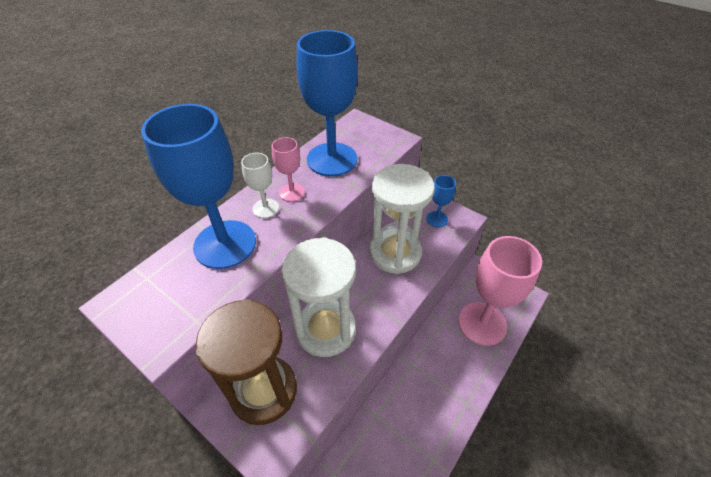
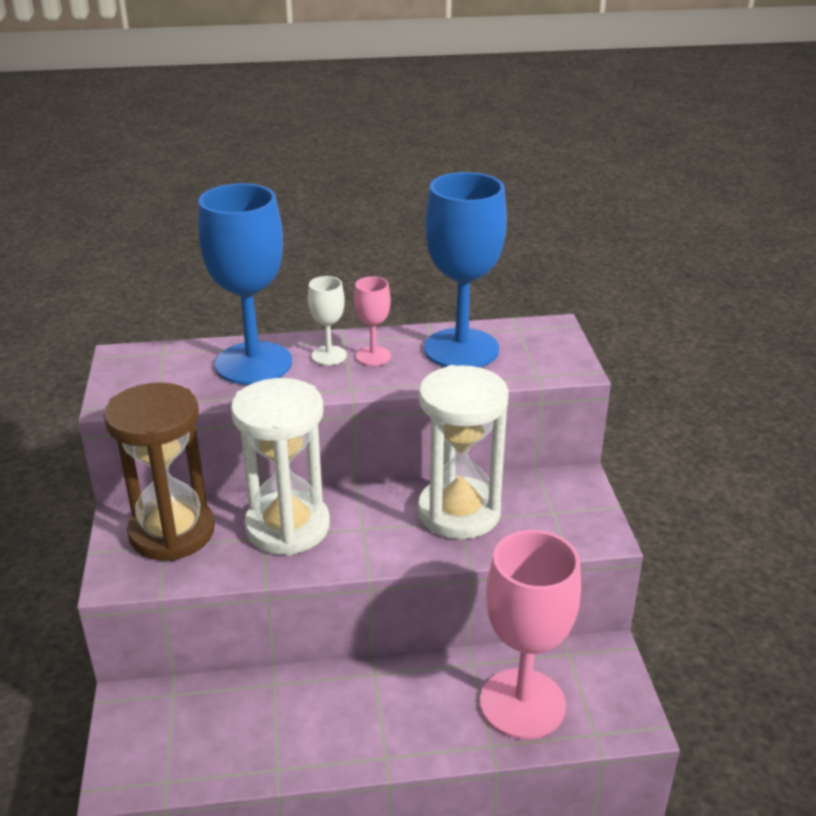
camera: 45 degrees right, 15 degrees down
blue goblet [426,175,456,227] -> none

